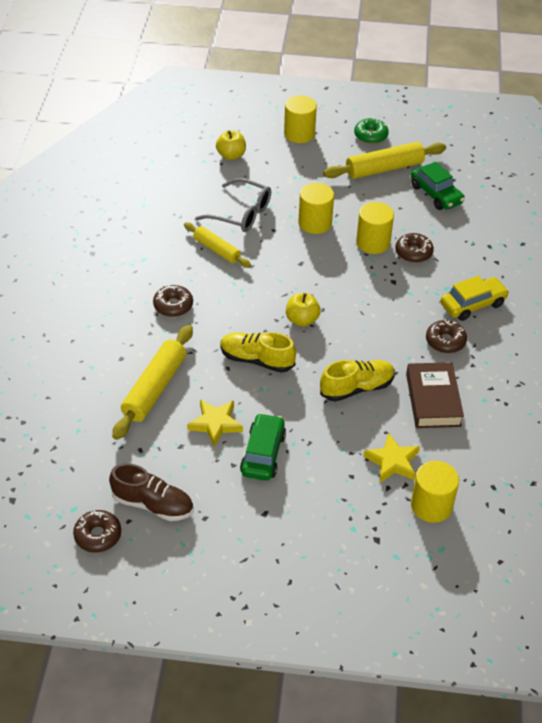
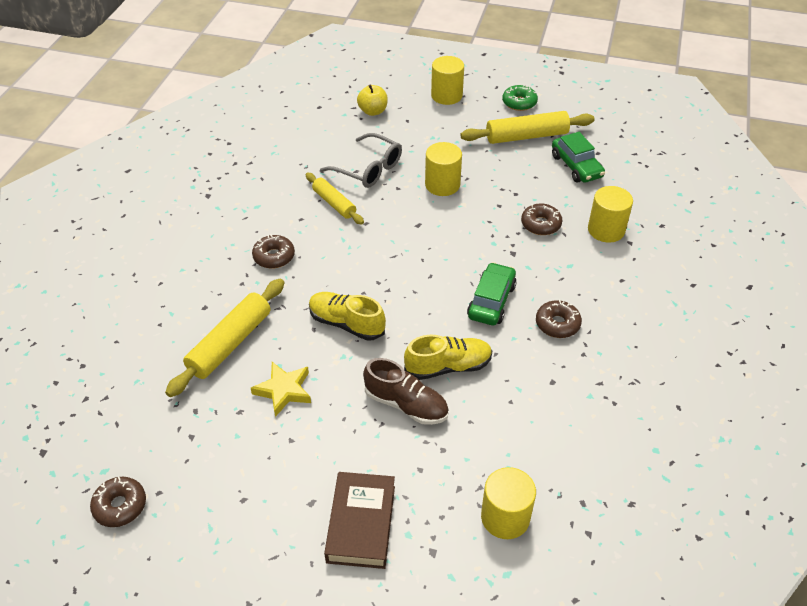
camera: 10 degrees right, 0 degrees up
brown shoe [109,463,193,521] -> brown shoe moved to [363,358,449,425]
green car [240,413,286,481] -> green car moved to [467,262,516,326]
yellow apple [286,293,321,327] -> none
yellow cylinder [356,202,394,254] -> yellow cylinder moved to [588,186,633,243]
yellow star [363,432,420,482] -> none
brown book [406,362,464,428] -> brown book moved to [324,472,395,569]
yellow car [441,276,509,321] -> none

